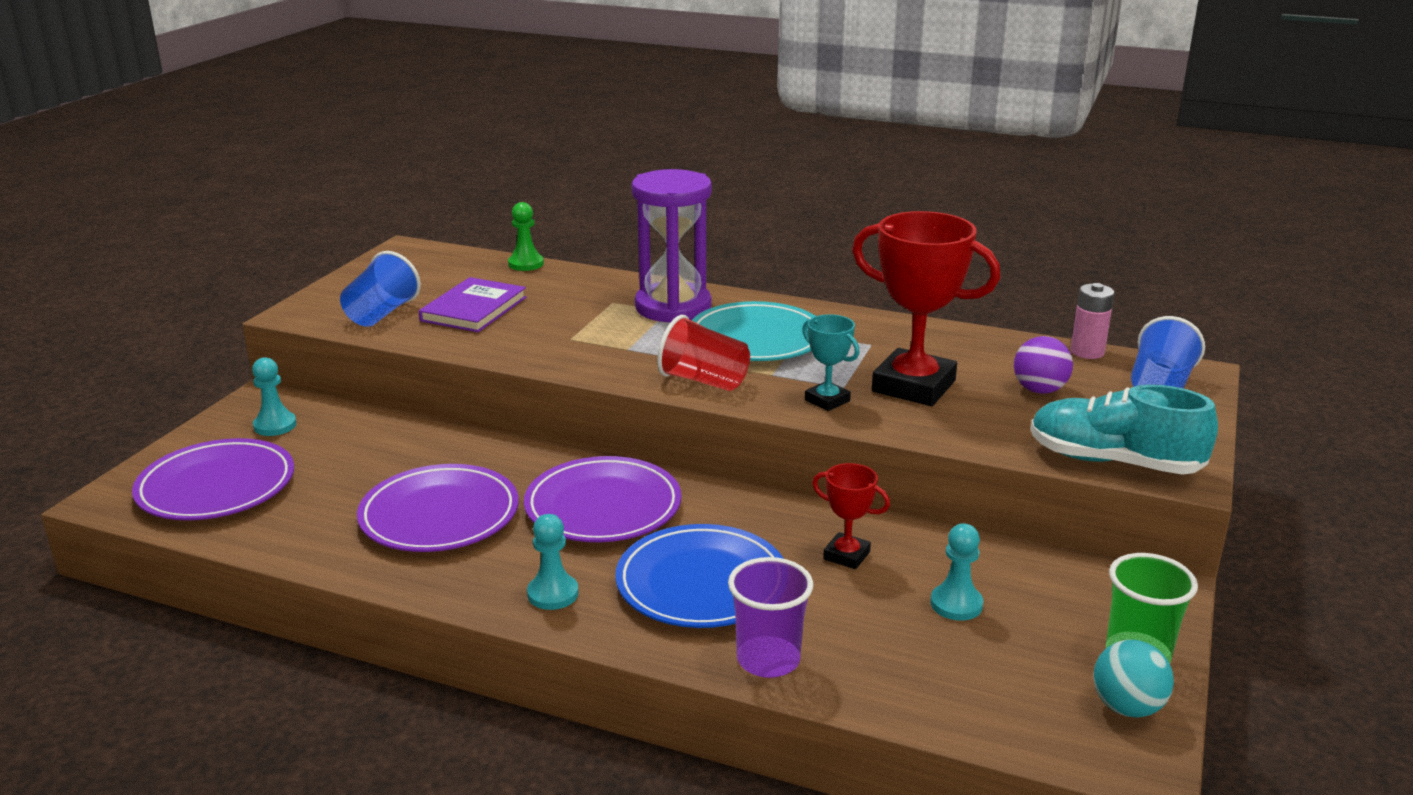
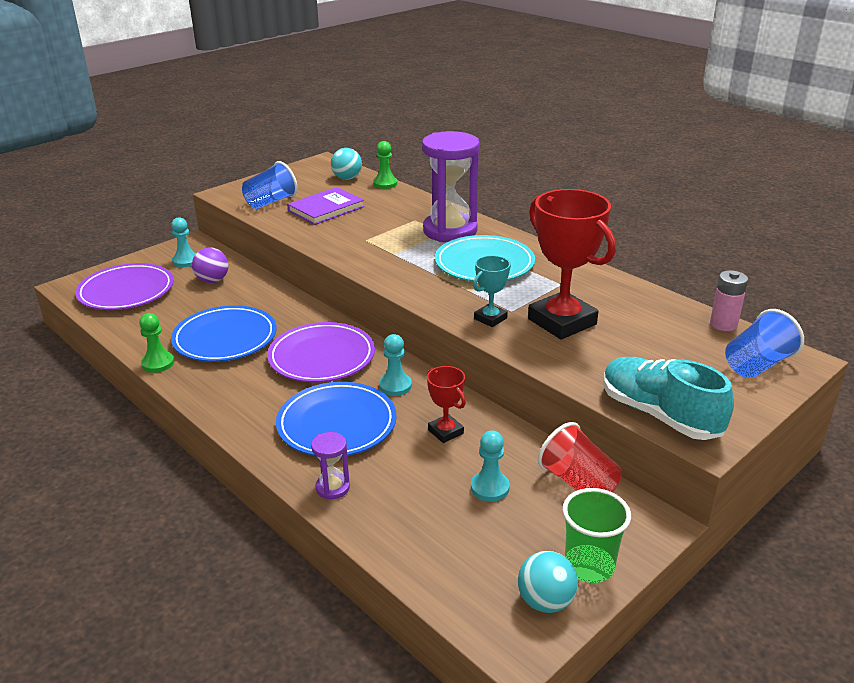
camera: 25 degrees right, 5 degrees up
purple plate [357,464,519,552] -> blue plate [171,305,276,362]
turquoise pawn [527,514,579,610] -> turquoise pawn moved to [379,334,412,396]
red cup [657,315,750,391] -> red cup moved to [538,422,622,493]
purple cup [728,557,813,678] -> purple hourglass [311,432,350,499]
turquoise trophy [802,314,860,411] -> turquoise trophy turned 60 degrees clockwise [473,255,511,327]
purple ball [1014,336,1073,394] -> purple ball moved to [192,247,228,283]
none -> green pawn [139,313,174,373]
none -> turquoise ball [331,148,362,180]

